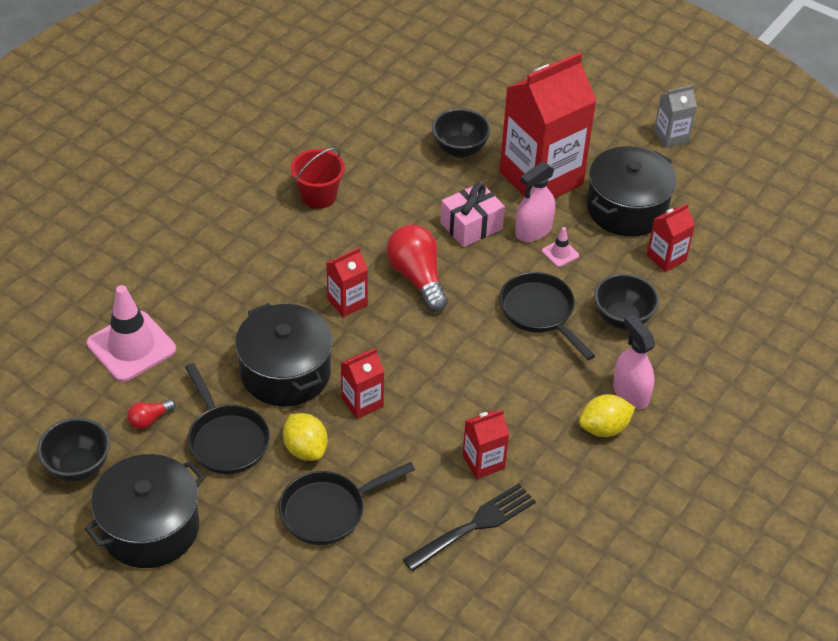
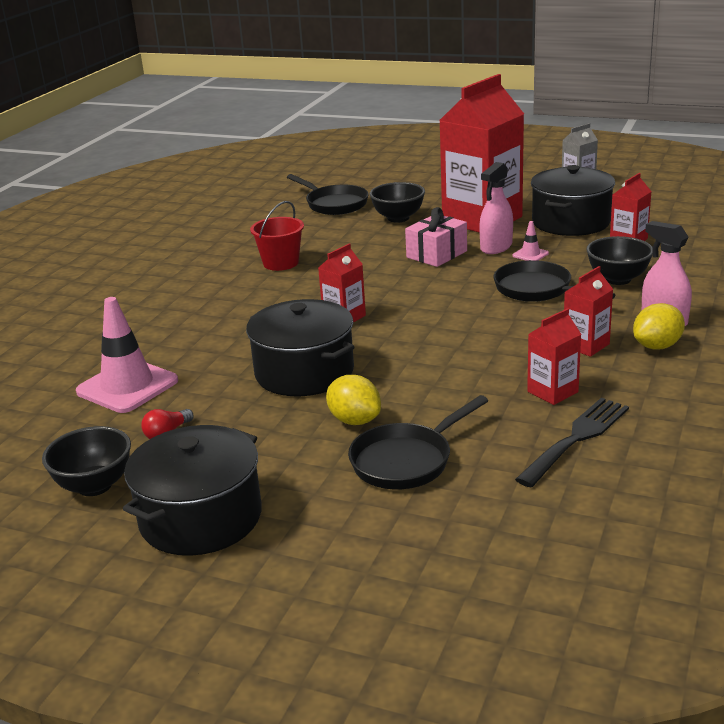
camera: 10 degrees left, 20 degrees down
black pan [185,363,270,474] -> black pan moved to [287,174,369,215]
red carton [341,348,384,419] -> red carton moved to [564,266,613,357]
red light bulb [386,225,448,312] -> none

